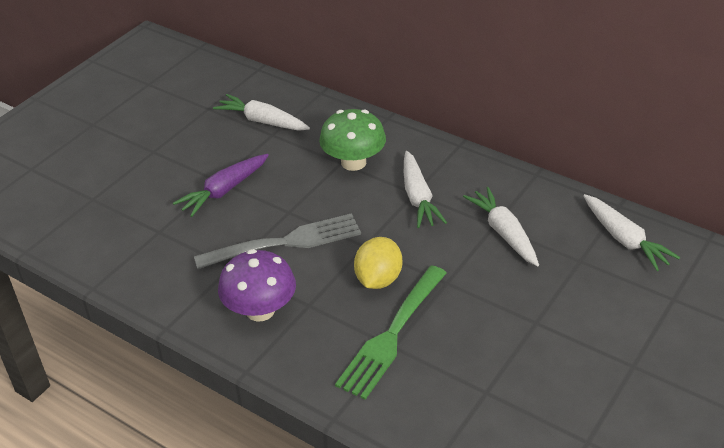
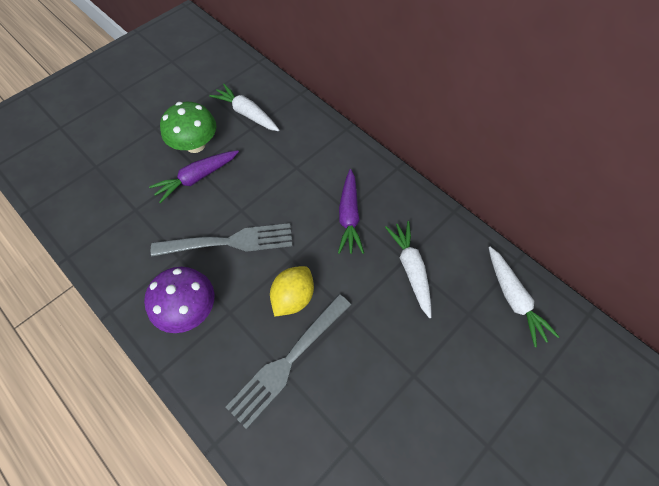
camera: 10 degrees right, 20 degrees up
green mushroom [319,109,386,171] -> green mushroom moved to [160,102,216,153]
green fork [335,265,447,400] -> grey fork [226,294,351,429]
white carrot [404,151,447,228] -> purple carrot [338,169,364,254]

